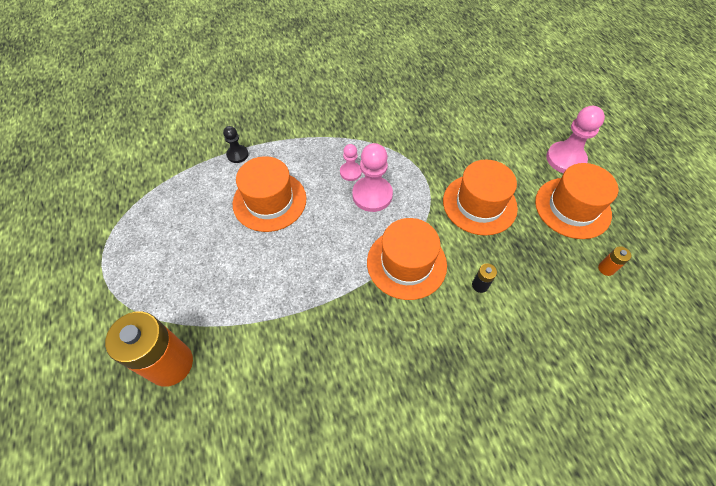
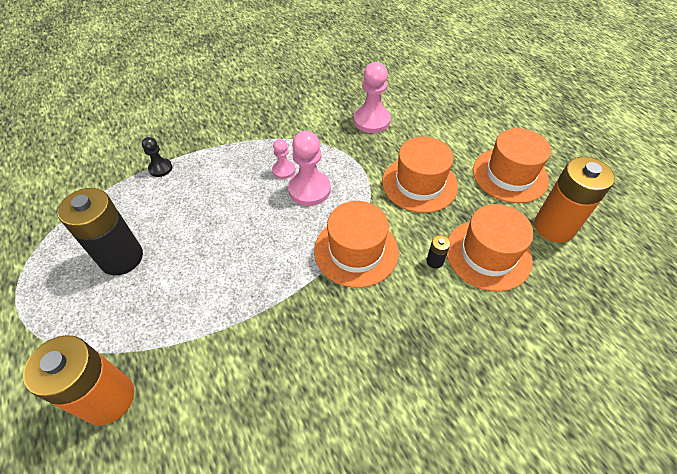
camera: 10 degrees left, 5 degrees down
orange hat [233,156,307,232] -> orange hat moved to [447,204,534,292]
pink pawn [546,106,605,173] -> pink pawn moved to [354,62,391,133]
orange battery [598,246,631,276] -> orange battery [534,157,615,243], size x2.46
none -> black battery [58,188,143,275]

